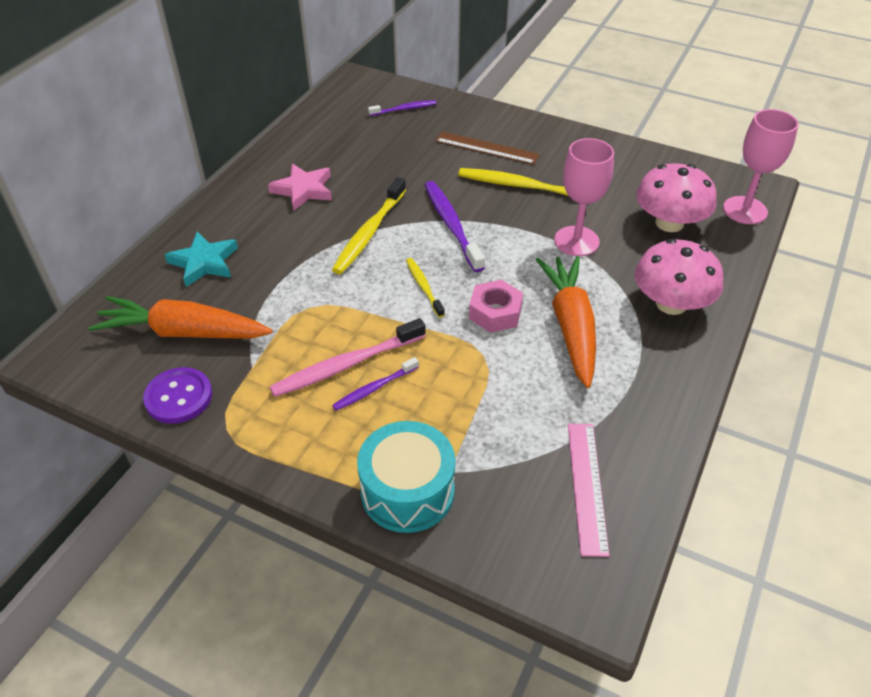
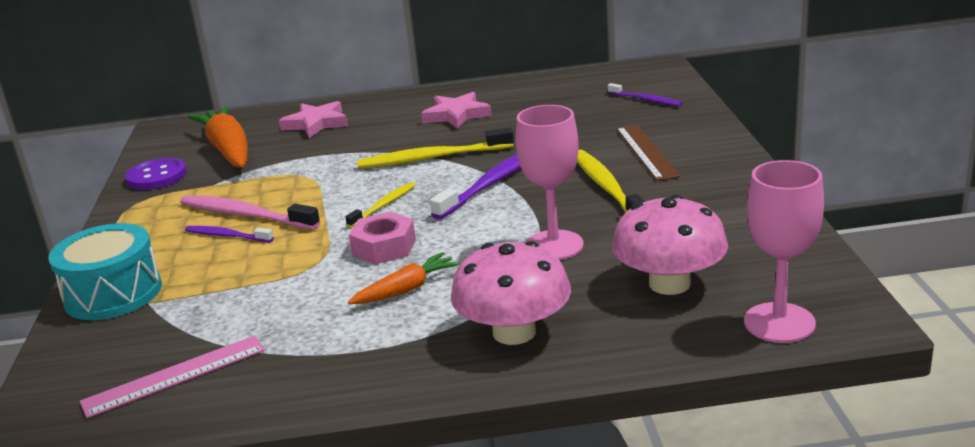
camera: 60 degrees right, 20 degrees down
turquoise star [164,232,238,287] -> pink star [279,101,348,138]
orange carrot [536,256,596,388] -> orange carrot [348,252,460,304], size x0.55

